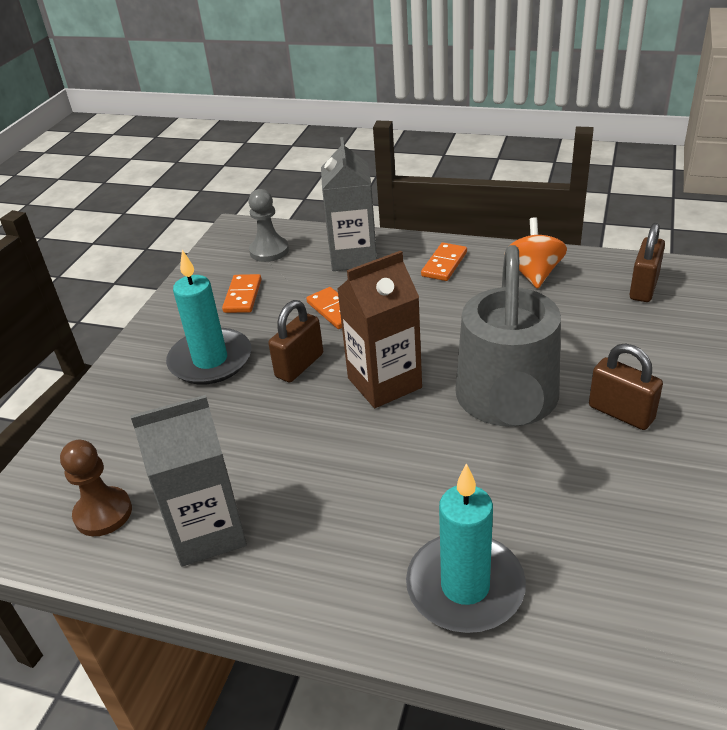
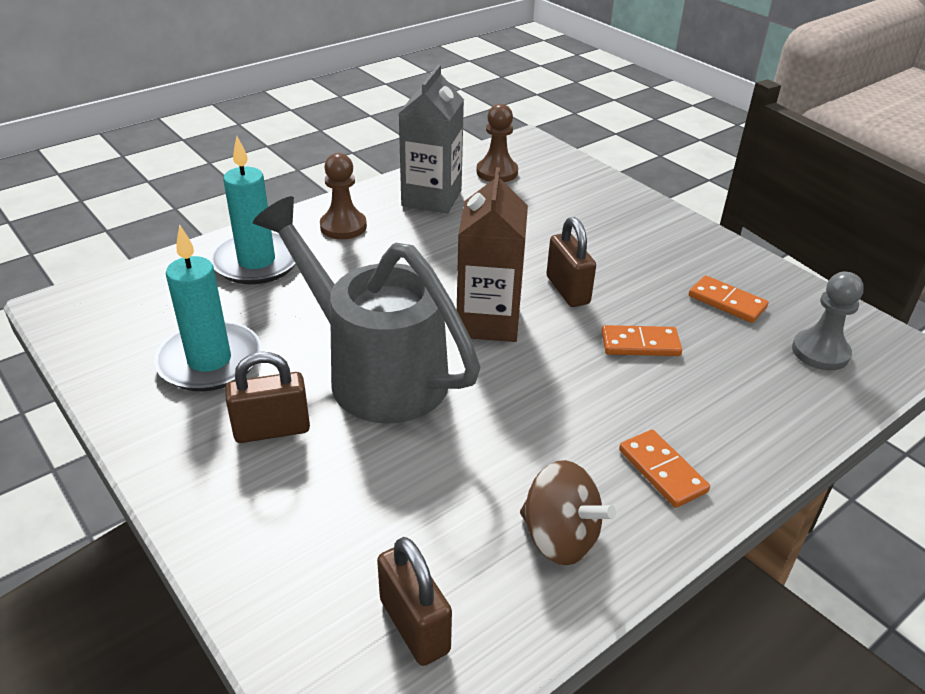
camera: 120 degrees right, 0 degrees up
turquoise candle [166,250,251,385] -> turquoise candle moved to [154,224,261,391]
grey carton [321,137,377,271] -> none
orange spinning top [504,217,567,289] -> brown spinning top [520,460,616,565]
none -> brown pawn [320,153,367,239]

